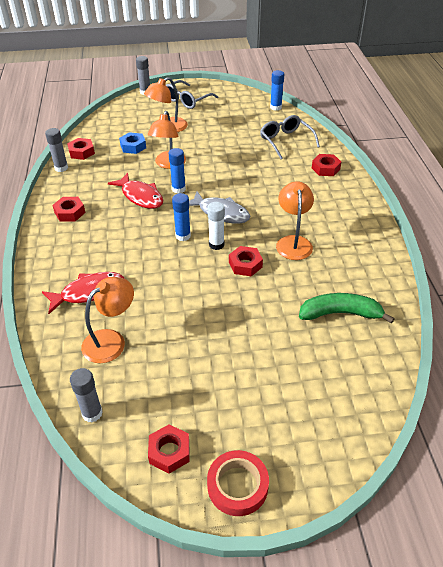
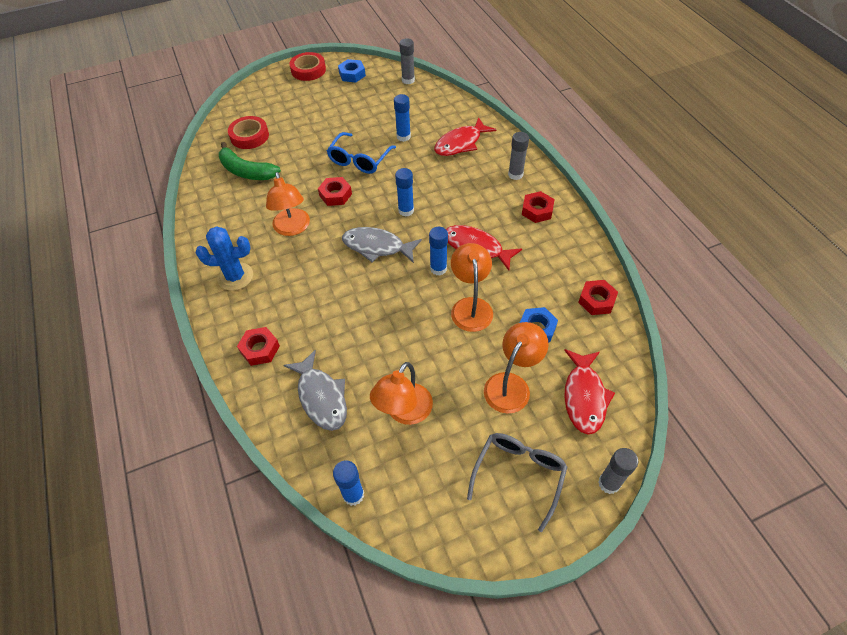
camera: 165 degrees right, 10 degrees up
grey glue stick [45,128,68,172] -> grey glue stick moved to [508,132,529,180]
orange lamp [81,277,134,363] -> orange lamp moved to [370,362,433,425]
red nut [148,424,189,474] -> blue nut [338,59,366,82]
white glue stick [207,202,225,250] -> none
grey glasses [260,115,320,159] -> grey fish [284,350,347,431]
green banana [299,293,394,323] -> green banana turned 45 degrees clockwise [219,142,281,180]
none -> blue cactus [196,226,253,291]
none -> red tape [228,116,269,149]
none -> blue glasses [327,132,396,174]
none -> blue glue stick [394,94,411,142]
none -> red fish [564,349,615,434]

